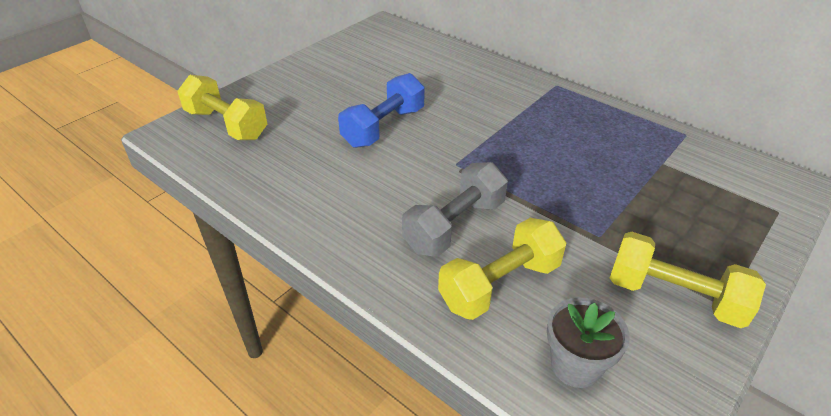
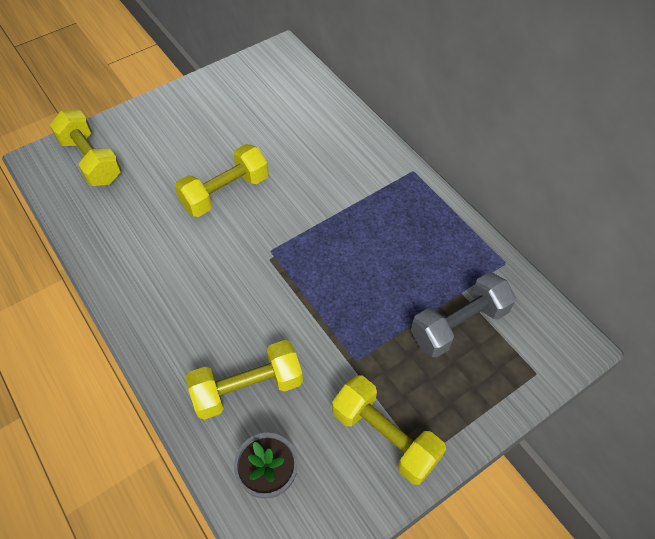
camera: 15 degrees right, 15 degrees up
blue dumbbell [338,73,425,148] -> yellow dumbbell [175,144,269,217]
grey dumbbell [402,162,508,257] -> grey dumbbell moved to [411,272,516,358]

